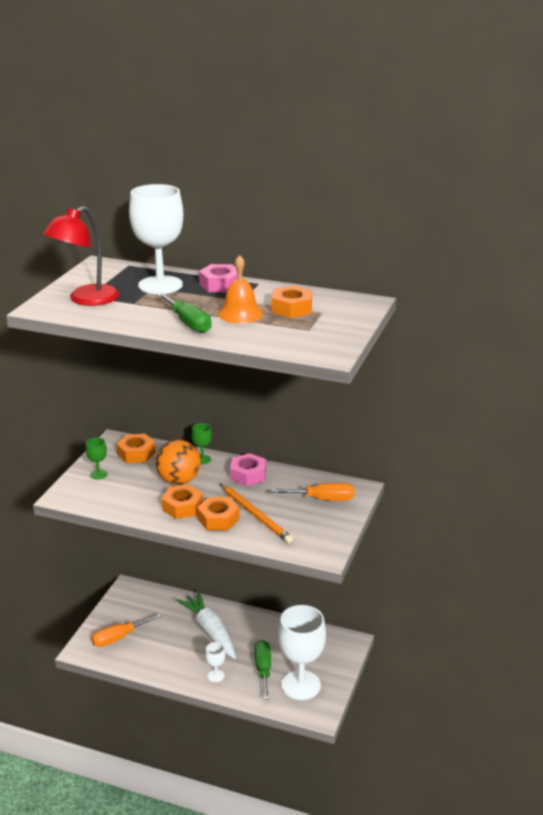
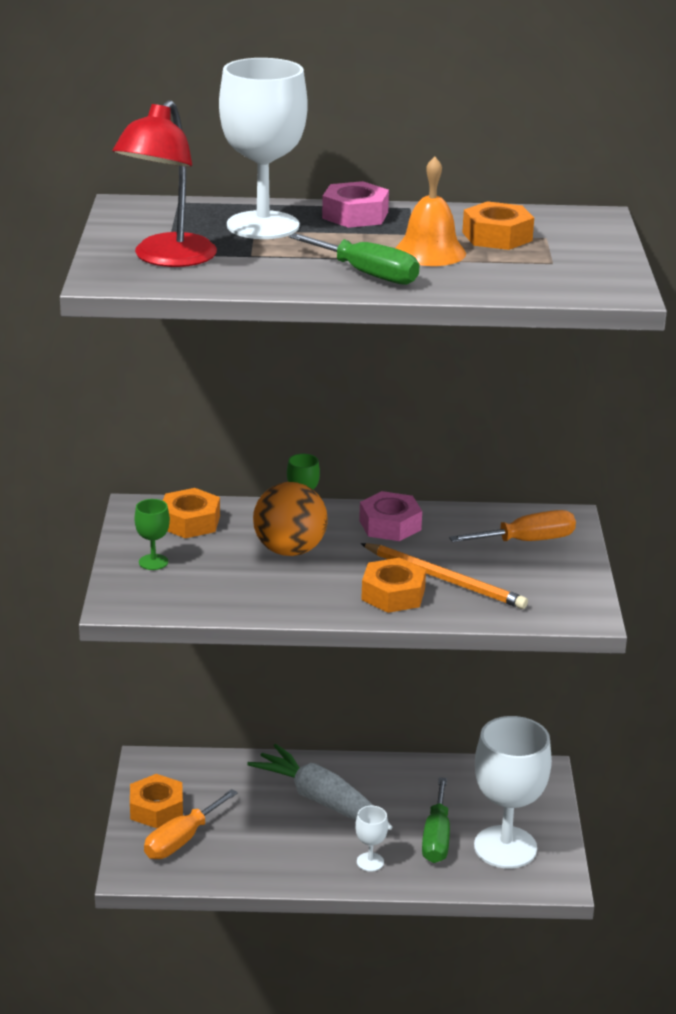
camera: 20 degrees left, 0 degrees up
orange nut [162,484,203,519] -> orange nut moved to [130,774,183,828]
green screwdriver [254,640,271,700] -> green screwdriver turned 150 degrees counterclockwise [422,777,450,863]

